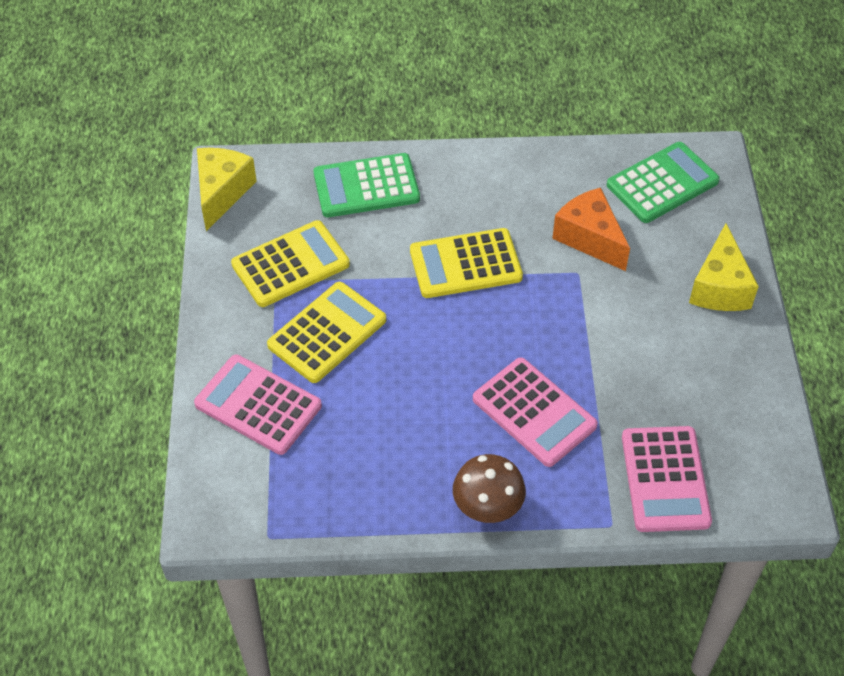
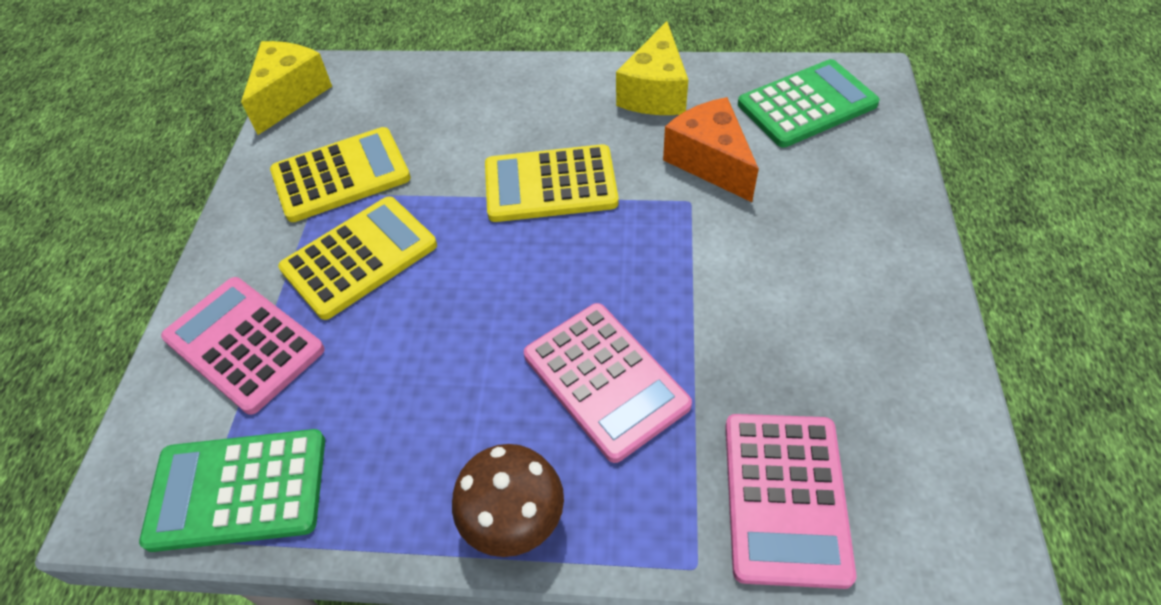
camera: 10 degrees right, 0 degrees up
green calculator [313,153,420,217] -> green calculator moved to [139,429,325,552]
yellow cheese [689,224,759,311] -> yellow cheese moved to [616,21,688,115]

